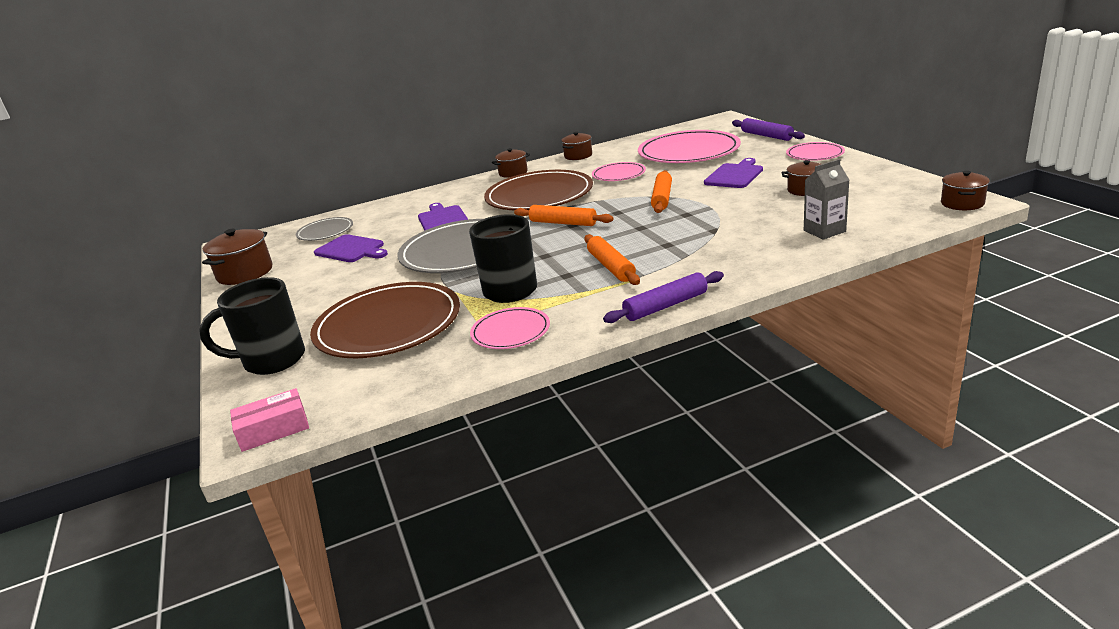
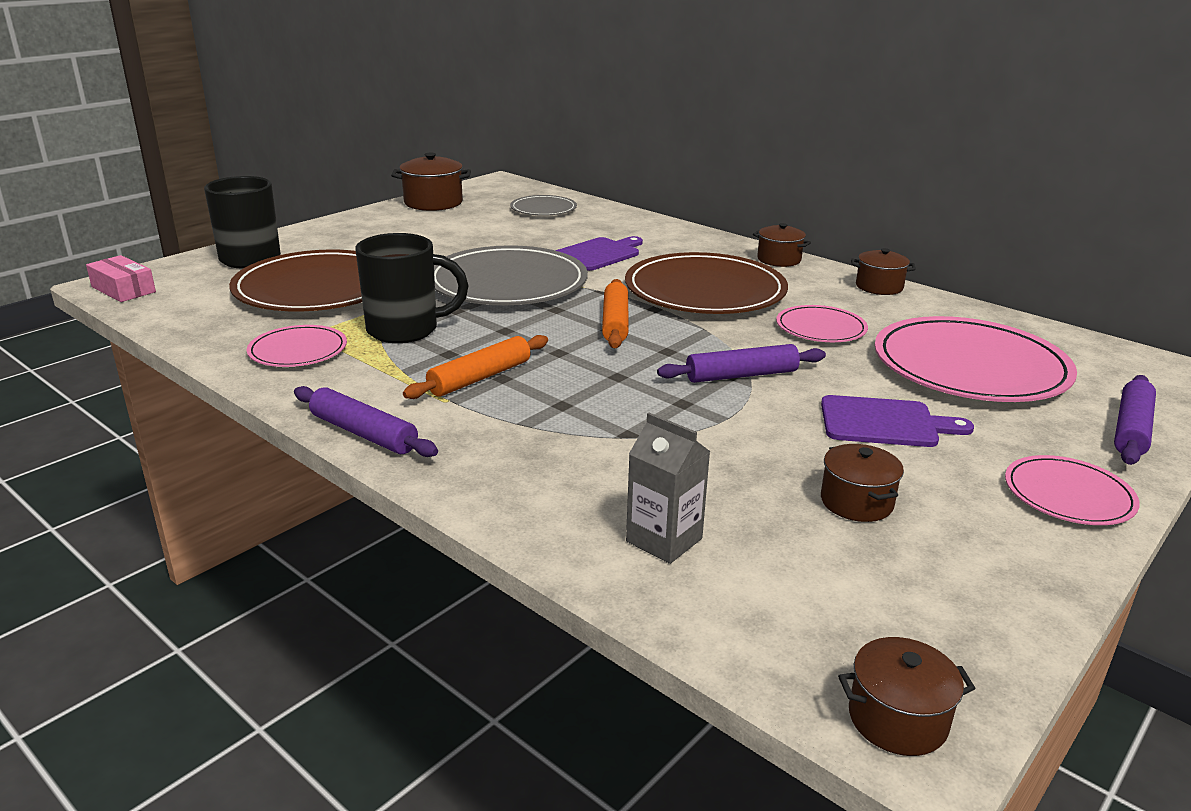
camera: 60 degrees right, 0 degrees up
purple cutting board [314,234,388,262] -> none
orange rolling pin [651,170,672,213] -> purple rolling pin [657,344,826,383]

